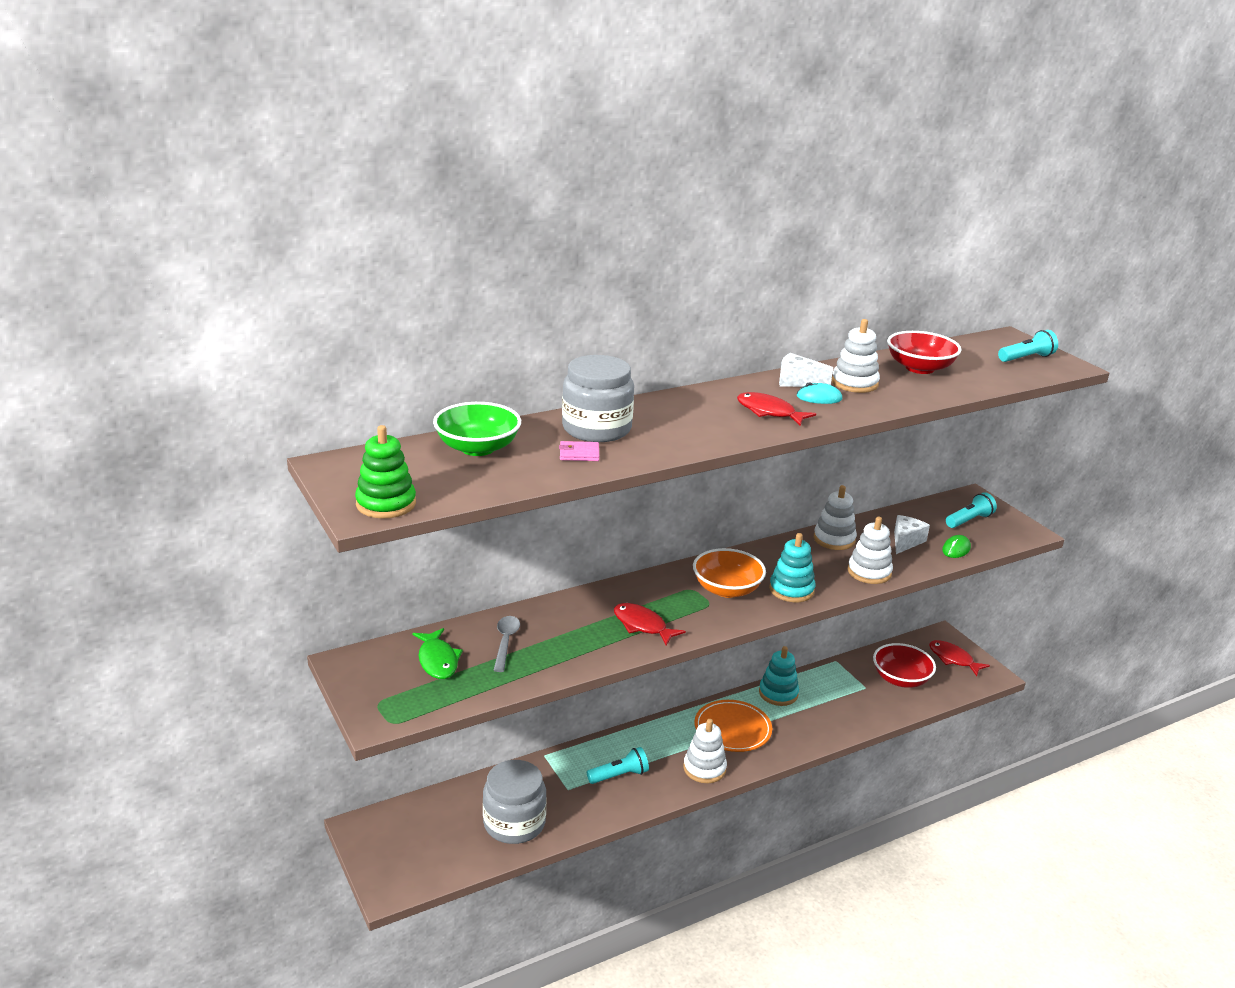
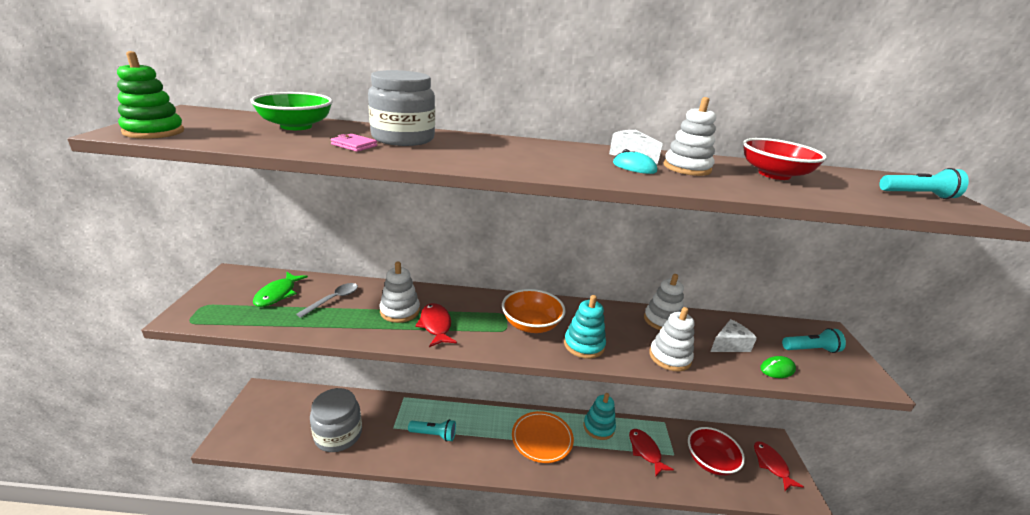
camera: 30 degrees right, 0 degrees up
white stacking toy [683,719,727,783] -> white stacking toy moved to [380,262,420,323]
red fish [737,392,816,426] -> red fish moved to [629,429,674,476]

